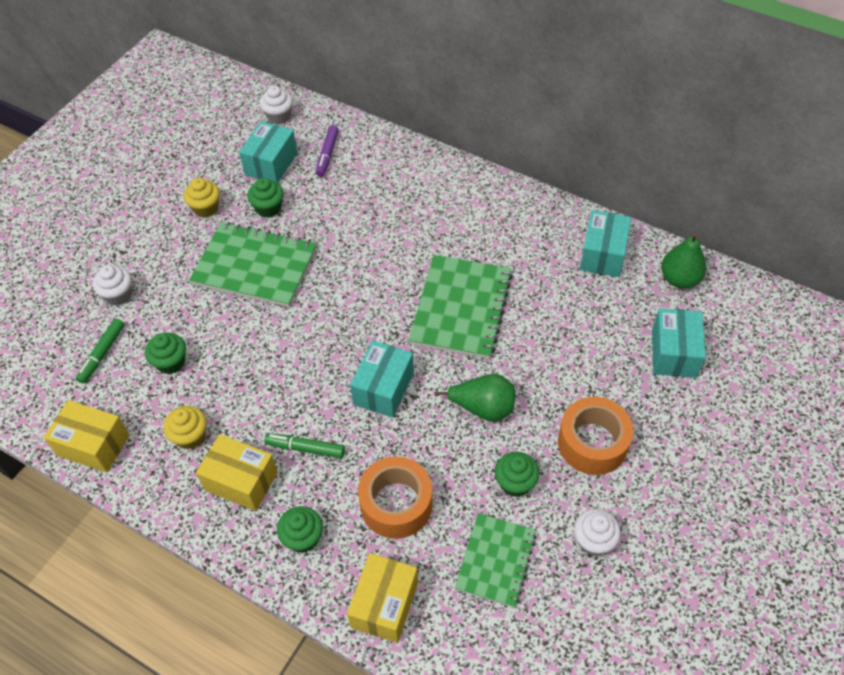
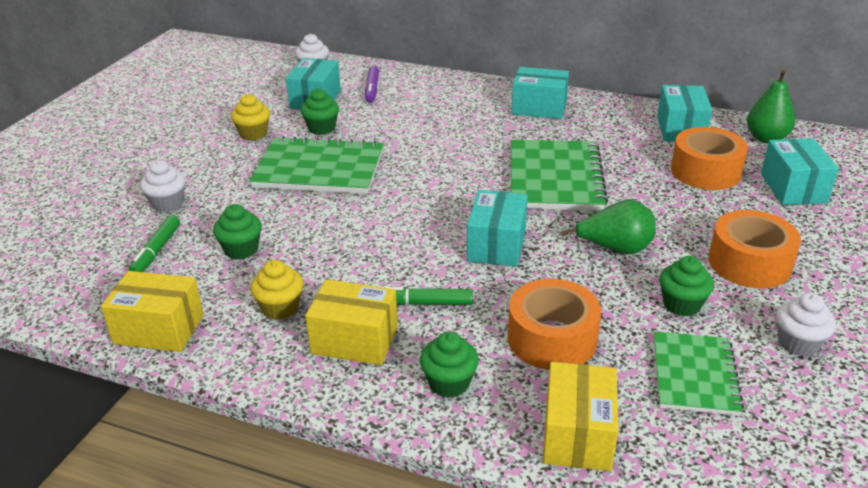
camera: 10 degrees left, 20 degrees down
none -> turquoise box [512,67,569,119]
none -> orange tape [671,127,748,190]

